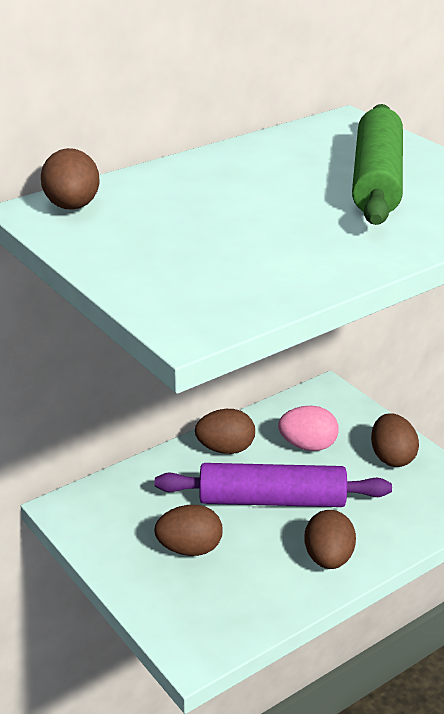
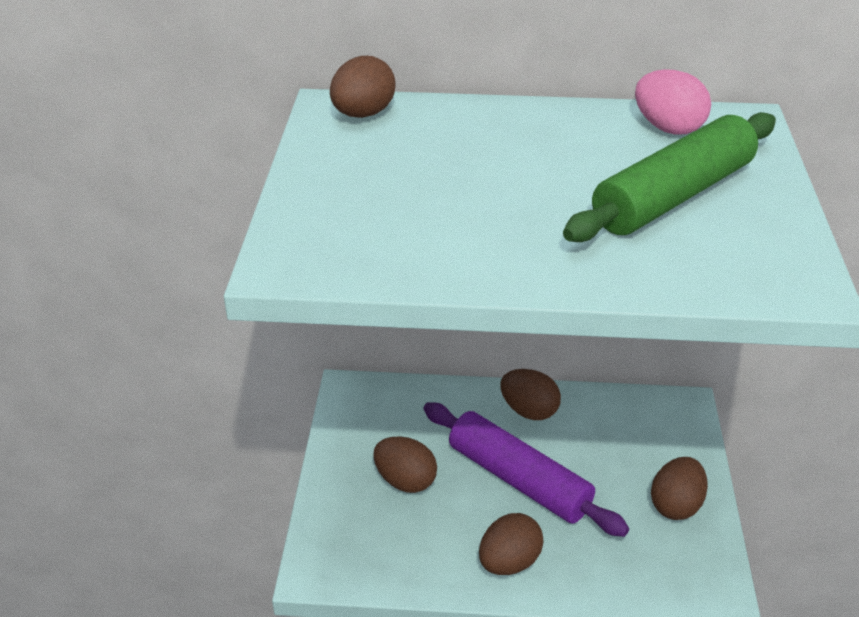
camera: 40 degrees right, 5 degrees up
pink egg [278,406,339,451] -> pink egg moved to [635,69,711,135]

